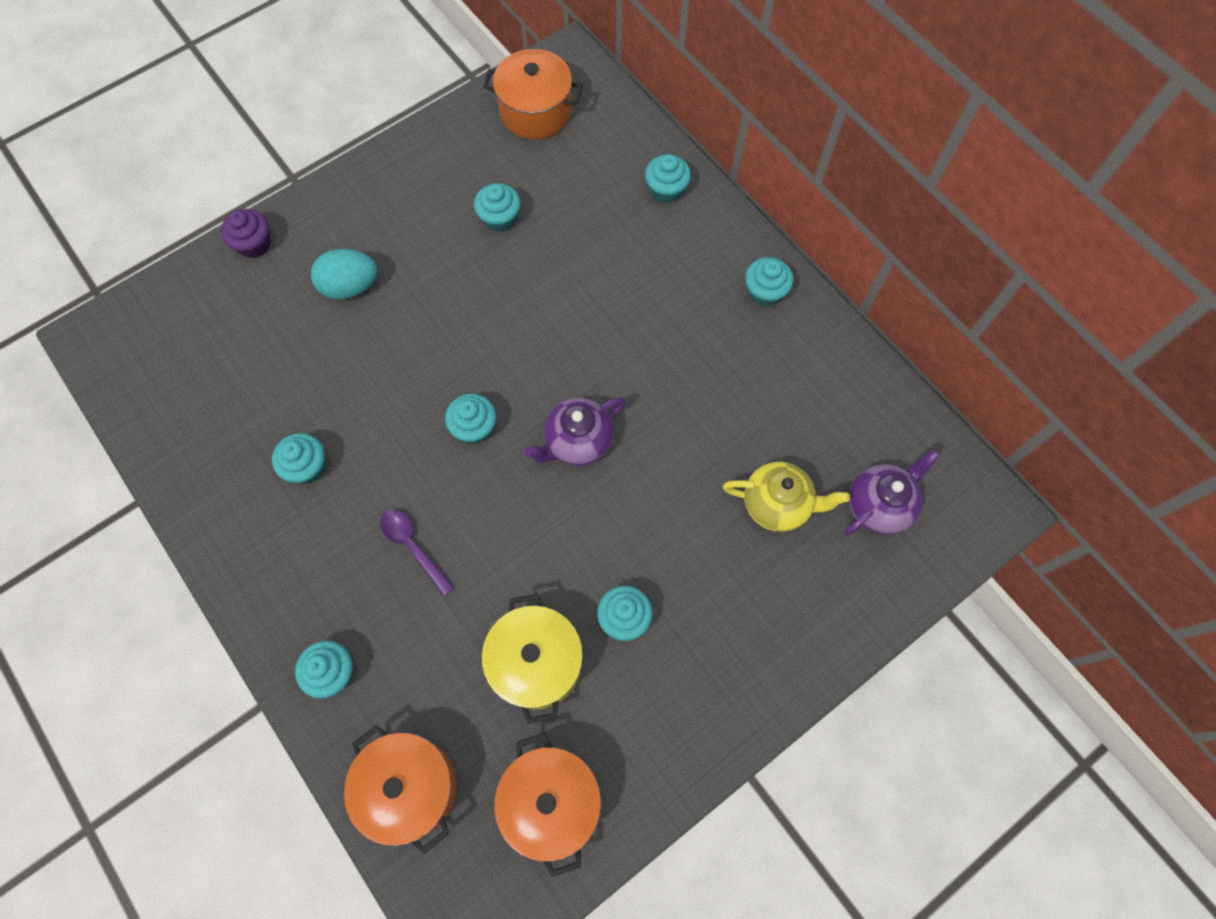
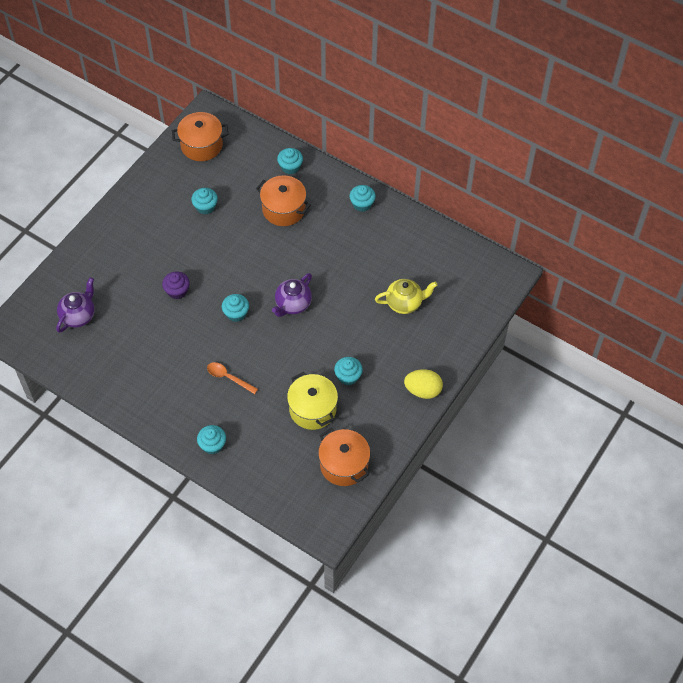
camera: 20 degrees left, 10 degrees down
purple cupcake [221,209,271,258] -> purple cupcake moved to [162,272,190,299]
turquoise cupcake [272,433,325,484] -> none
turquoise egg [311,249,377,299] -> none
orange pot [344,725,457,854] -> orange pot moved to [256,175,311,226]
purple spoon [380,509,454,596] -> orange spoon [207,362,258,394]
purple teapot [844,449,940,537] -> purple teapot moved to [56,277,95,333]
none -> yellow egg [404,369,443,399]

